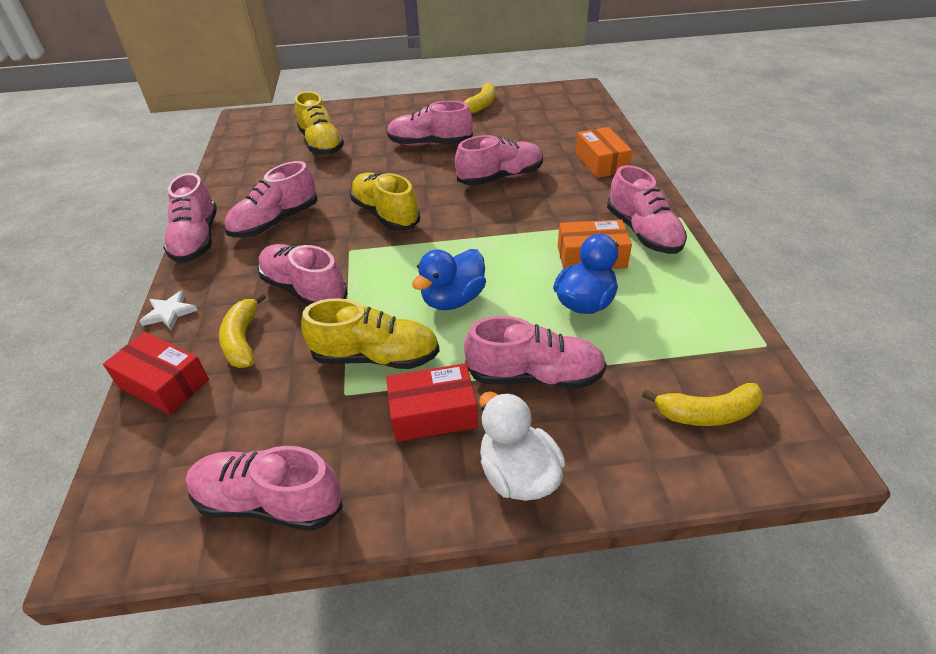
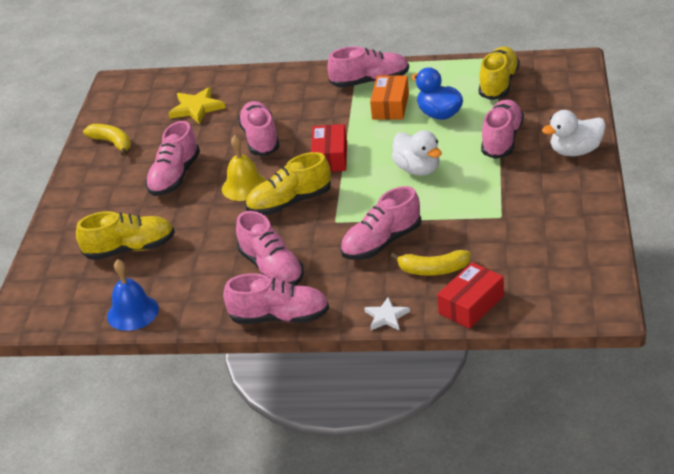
camera: 75 degrees left, 5 degrees down
pink shoe [186,446,343,531] -> none
yellow shoe [301,298,440,369] -> yellow shoe moved to [479,46,520,100]
red box [386,363,478,442] -> red box moved to [311,124,347,172]
blue duck [412,249,486,310] -> white duck [392,130,442,176]
orange box [575,127,632,178] -> none
yellow banana [642,383,763,426] -> none
none -> blue bell [107,259,159,331]
none -> yellow star [168,87,225,124]
none -> yellow bell [222,135,267,201]

